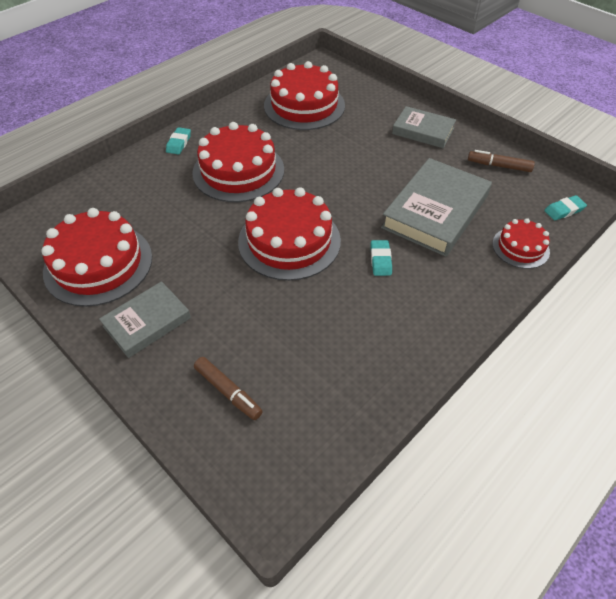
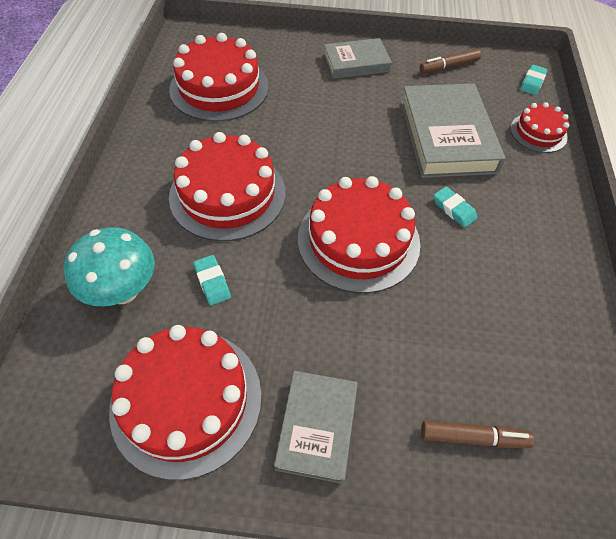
camera: 40 degrees left, 5 degrees up
turquoise eraser [166,127,191,154] -> turquoise eraser moved to [193,255,231,305]
none -> turquoise mushroom [64,227,155,306]

